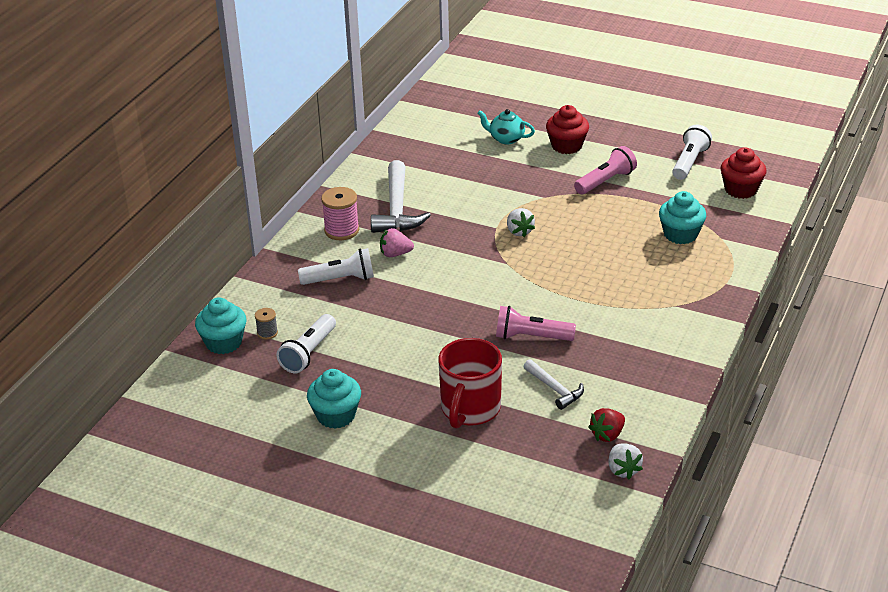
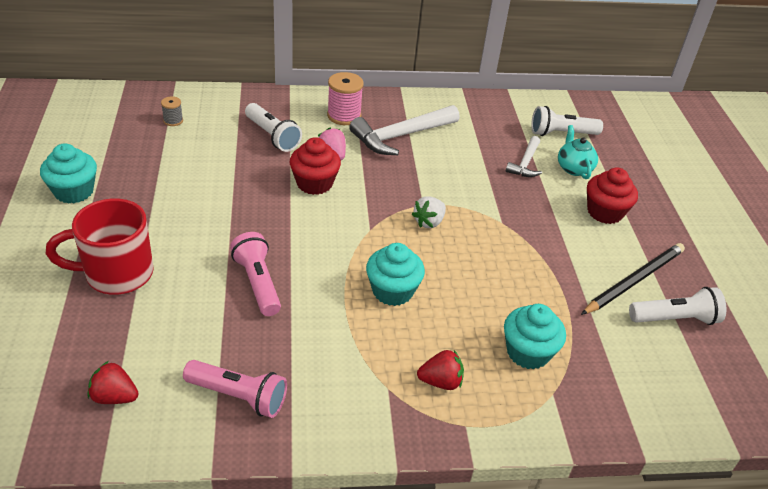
camera: 55 degrees right, 5 degrees up
turquoise cupcake [195,297,246,354] -> turquoise cupcake moved to [366,243,425,306]
white flashlight [276,314,336,373] -> white flashlight moved to [531,106,603,136]
white hammer [524,359,584,410] -> white hammer moved to [506,136,542,177]
pink flashlight [574,146,637,194] -> pink flashlight moved to [183,360,287,418]
white strawberry [608,443,643,479] -> none
red cupcake [720,147,767,199] -> red cupcake moved to [290,137,341,195]
none -> red strawberry [417,350,464,390]
none -> black pencil [581,243,685,315]

